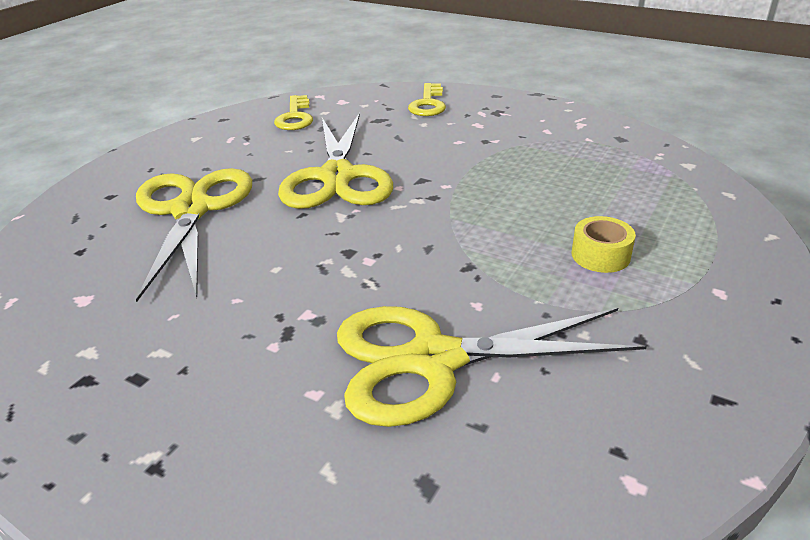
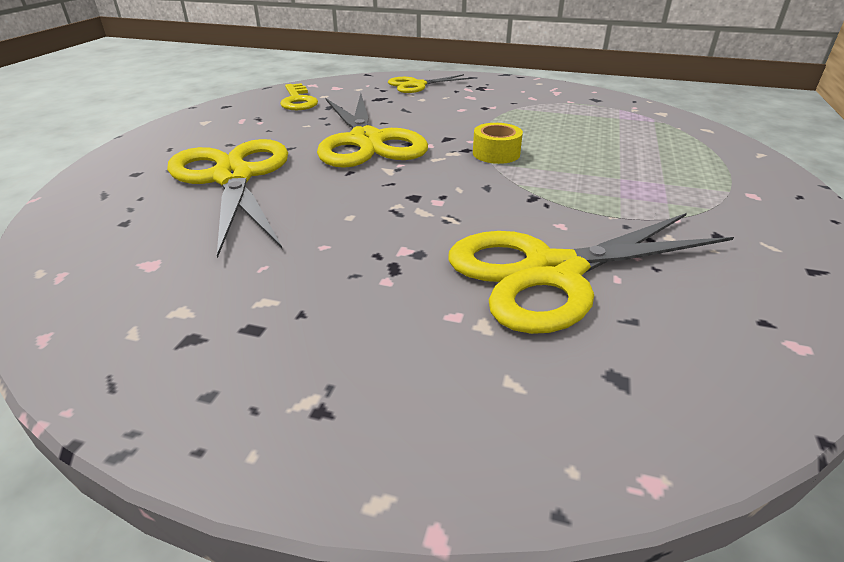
camera: 15 degrees left, 0 degrees up
yellow key [408,83,446,116] -> yellow scissors [388,74,472,93]
yellow tape [572,216,636,273] -> yellow tape moved to [473,123,523,164]

